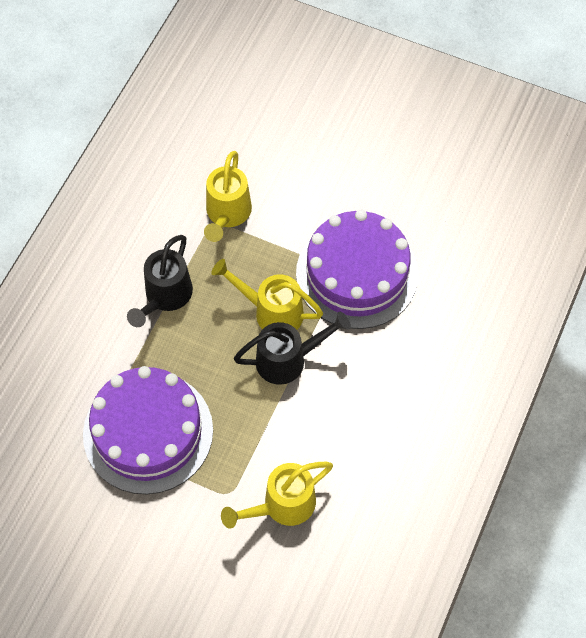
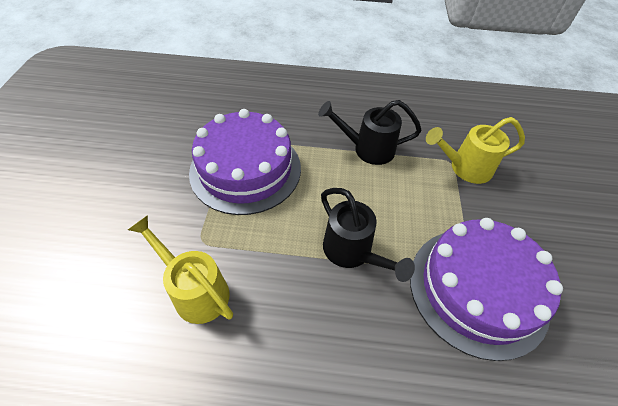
camera: 70 degrees right, 10 degrees down
yellow watering can [211,259,323,330] -> none

